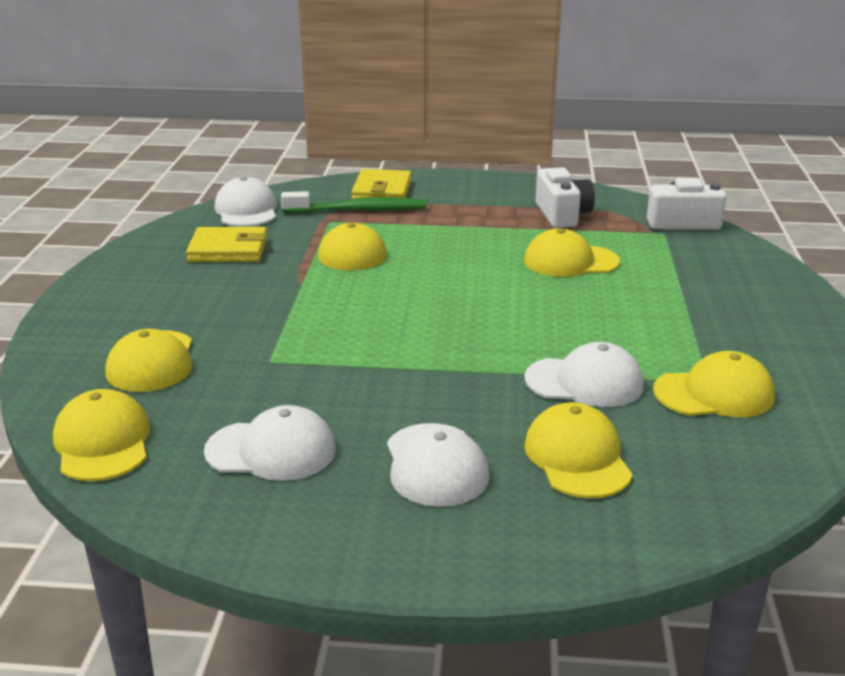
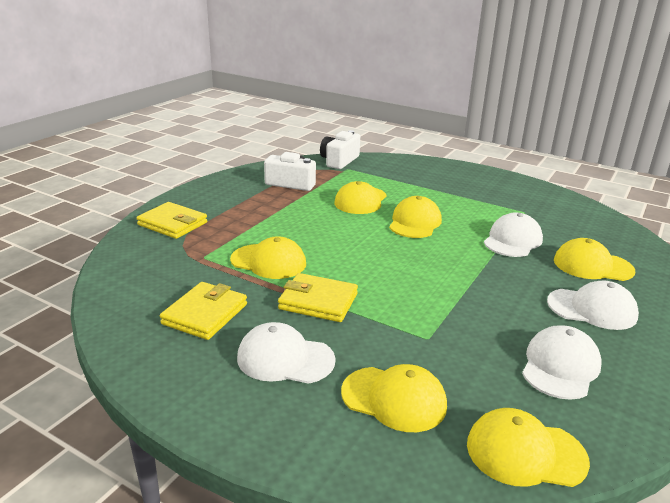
camera: 65 degrees left, 0 degrees up
white cap [214,176,277,227] -> white cap moved to [237,322,336,384]
green toothbrush [281,191,427,213] -> none
yellow cap [653,351,775,417] -> yellow cap moved to [389,196,442,238]
none -> yellow wallet [278,273,358,322]

